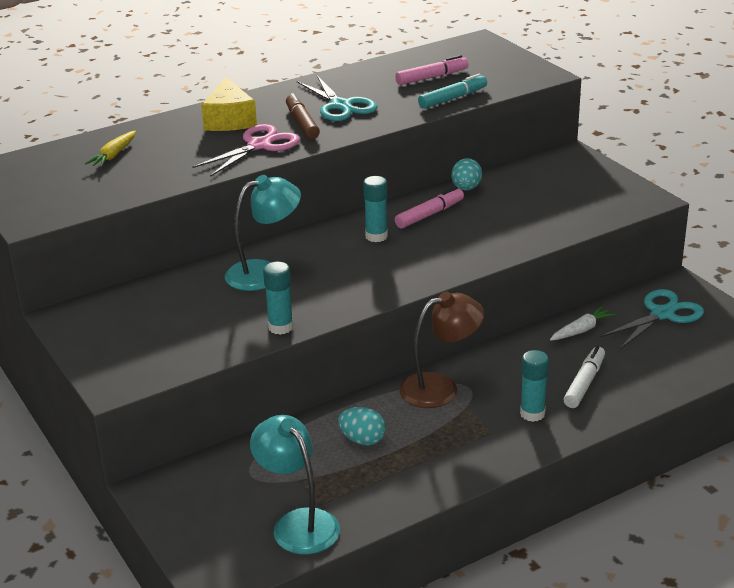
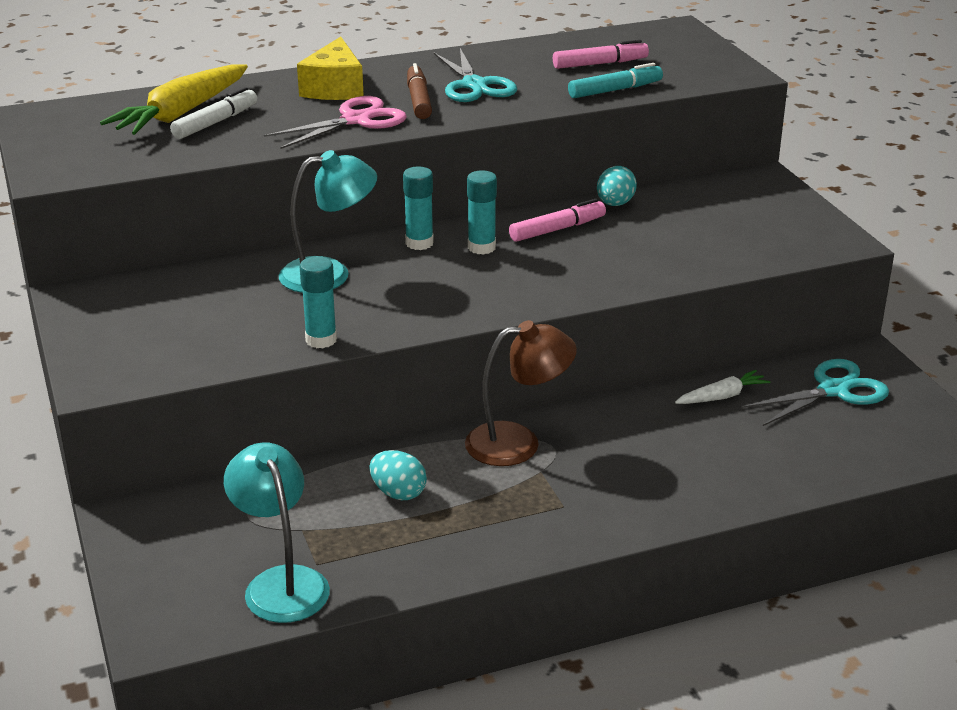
camera: 10 degrees right, 0 degrees up
yellow carrot [85,131,136,167] -> yellow carrot [100,64,248,135], size x1.93
turquoise glue stick [520,350,549,422] -> turquoise glue stick moved to [403,167,434,250]
white marker [563,346,605,408] -> white marker moved to [170,87,257,139]

